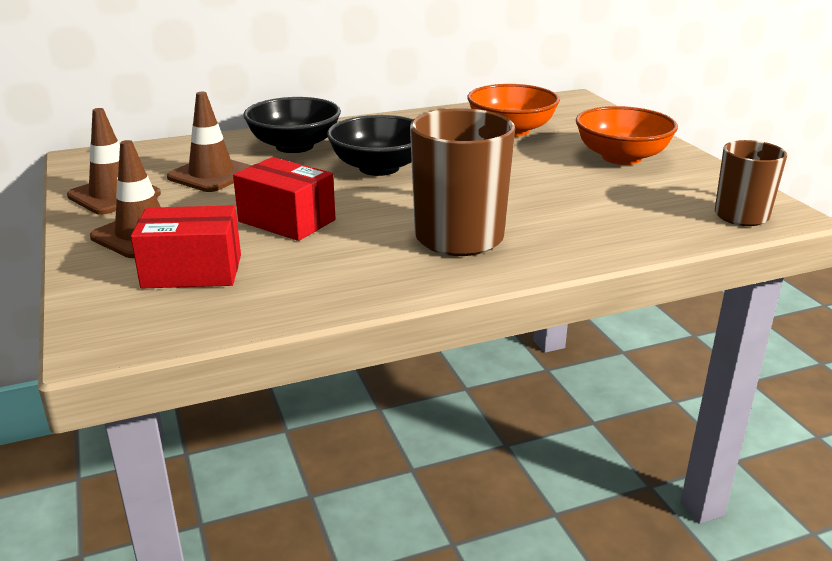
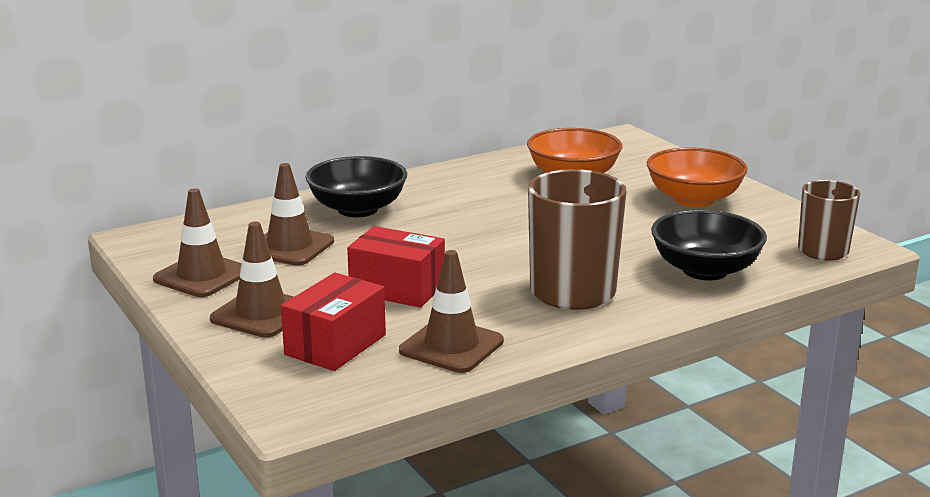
camera: 10 degrees left, 5 degrees down
red box [131,205,241,288] -> red box turned 45 degrees counterclockwise [281,273,386,371]
black bowl [327,115,413,176] -> black bowl moved to [651,210,767,281]
none -> brown traffic cone [399,250,504,373]

